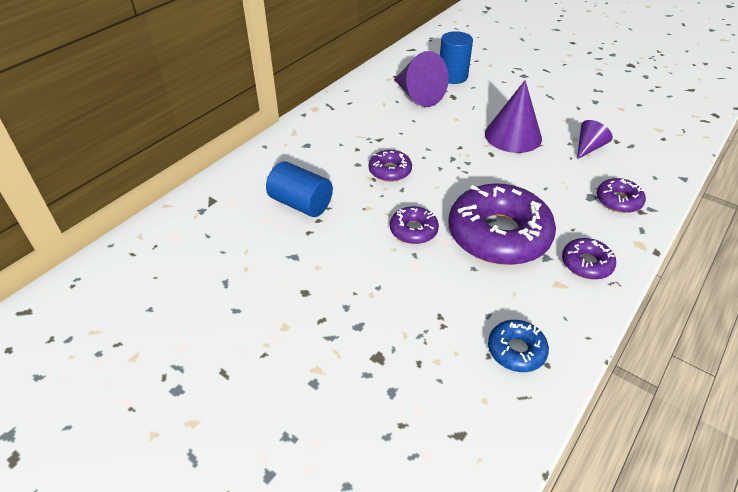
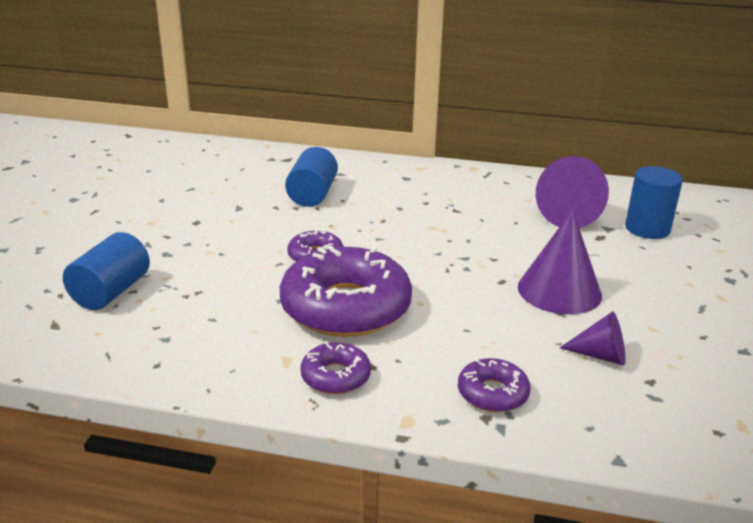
camera: 65 degrees right, 15 degrees down
purple donut [369,150,412,182] -> none
blue donut [488,320,549,372] -> none
none -> blue cylinder [63,232,150,310]

